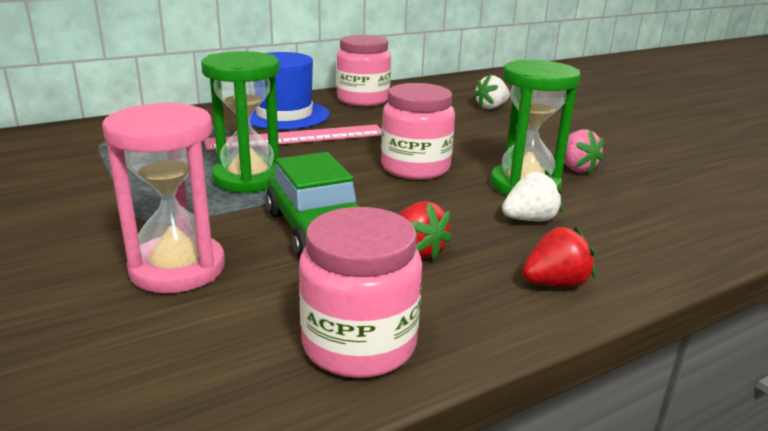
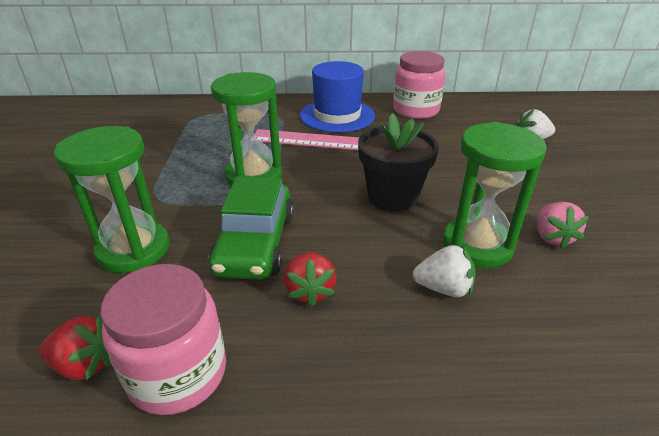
camera: 30 degrees right, 10 degrees up
pink hourglass [102,102,225,293] -> green hourglass [54,126,170,273]
pink jar [381,83,455,180] -> black flower pot [358,113,439,212]
red strawberry [522,226,595,287] -> red strawberry moved to [39,316,110,380]

